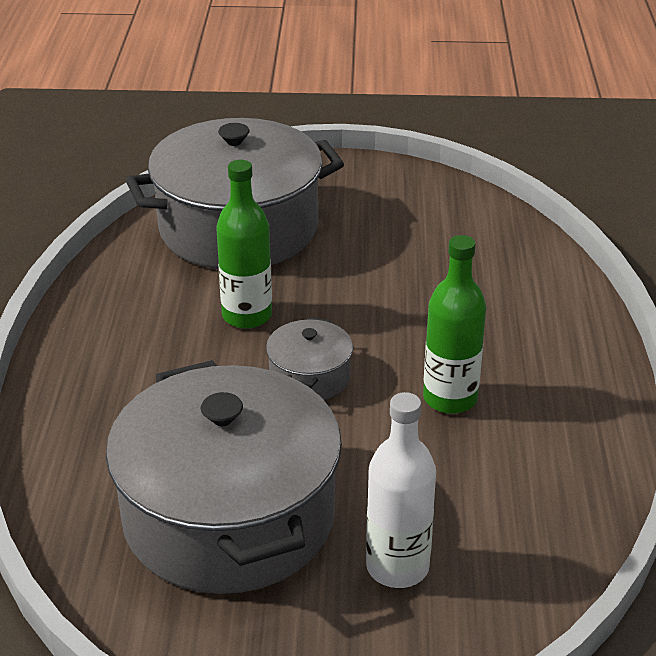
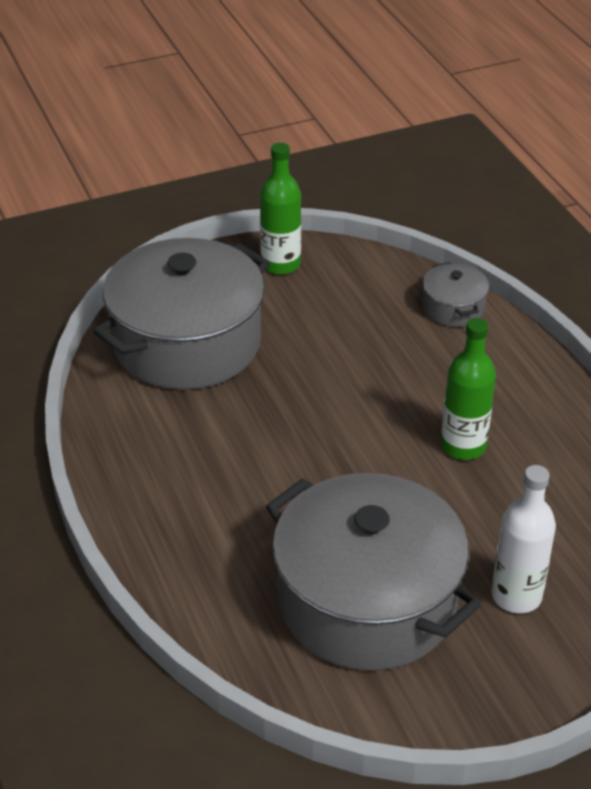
camera: 25 degrees left, 5 degrees up
green bottle [216,160,272,329] -> green bottle moved to [260,143,301,275]
grey pot [266,318,353,400] -> grey pot moved to [422,262,489,327]

